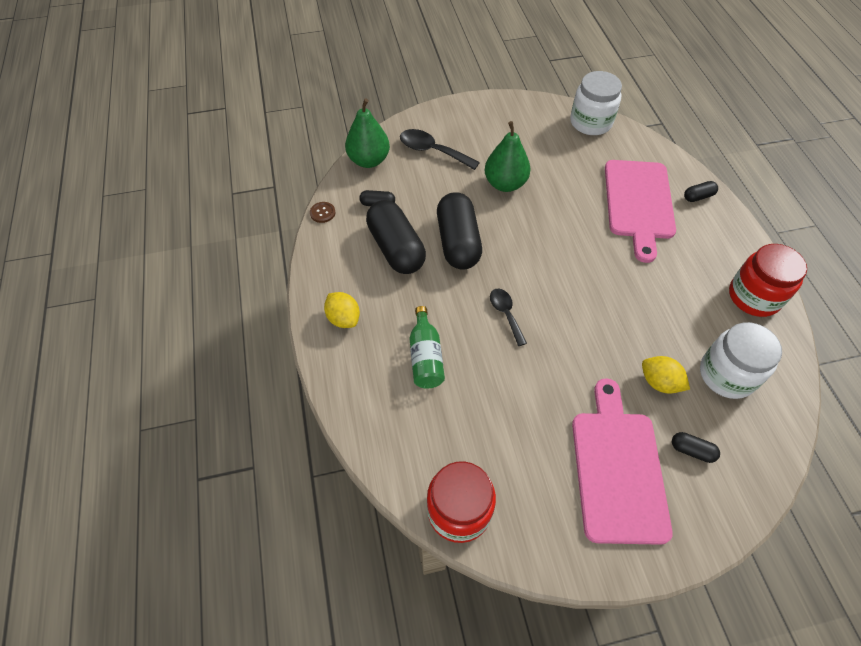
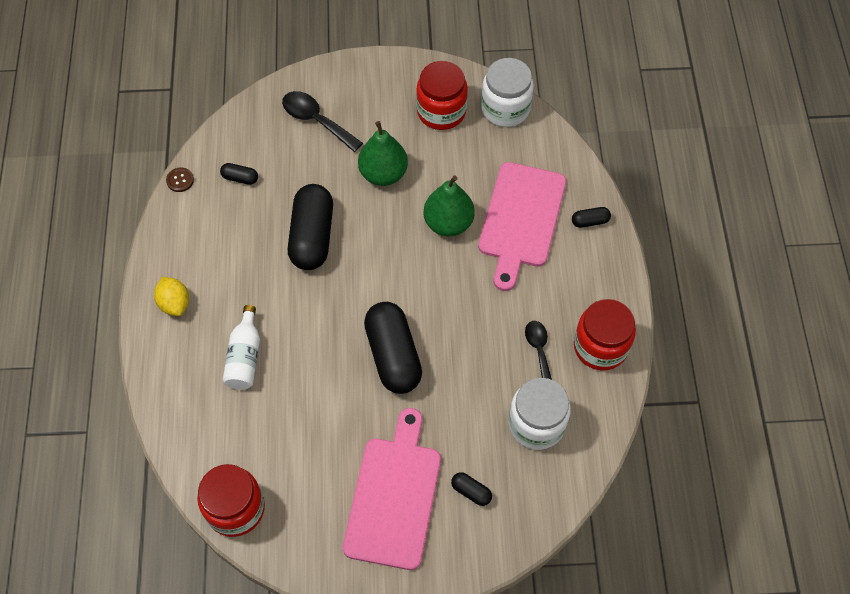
camera: 10 degrees right, 5 degrees up
green pear [345,98,390,168] -> green pear moved to [423,176,475,236]
black capsule [366,200,426,274] -> black capsule moved to [364,302,422,394]
green bottle [410,306,445,388] -> white bottle [222,305,260,390]
black spoon [490,289,527,346] -> black spoon moved to [525,321,552,380]
yellow lemon [642,356,690,394] -> none
none -> red jar [416,61,468,130]

